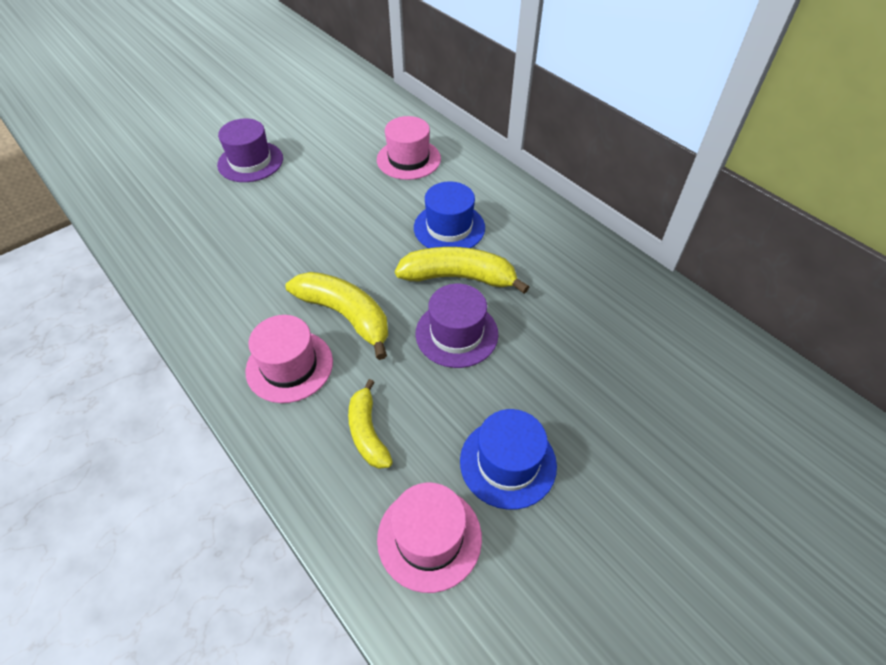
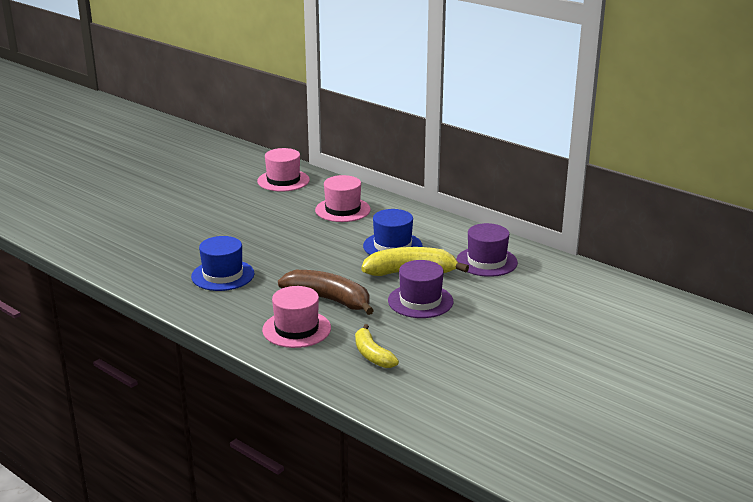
camera: 10 degrees left, 25 degrees down
purple hat [217,118,283,182] -> purple hat moved to [456,223,518,277]
yellow banana [285,272,388,360] -> brown banana [278,270,374,315]
pink hat [377,483,482,593] -> pink hat moved to [257,148,310,192]
blue hat [460,409,557,510] -> blue hat moved to [191,236,255,291]

